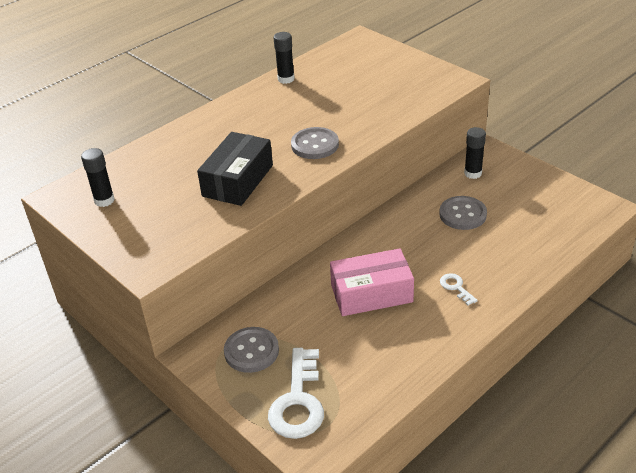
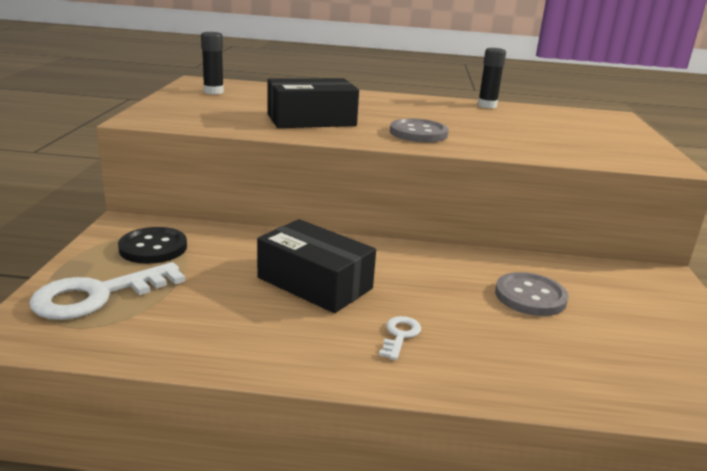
camera: 45 degrees right, 15 degrees down
grey button [224,327,279,373] -> black button [118,227,187,264]
pink box [330,248,414,316] -> black box [257,219,376,313]
black glue stick [464,127,486,179] -> none

